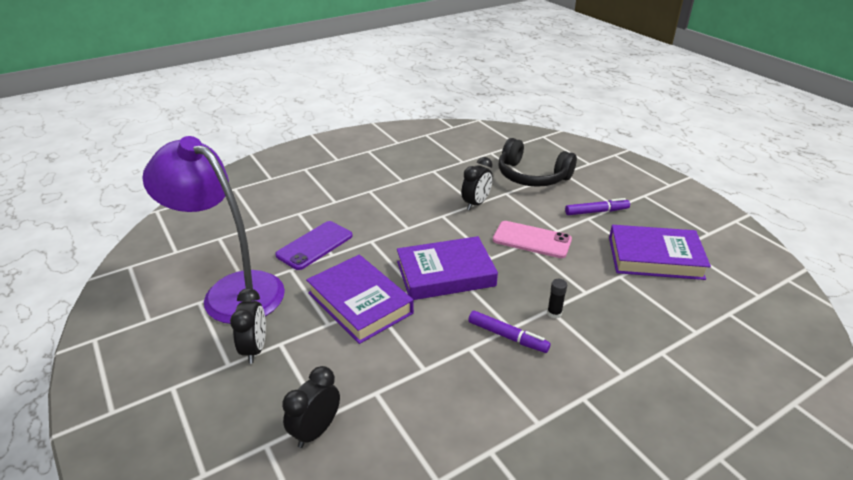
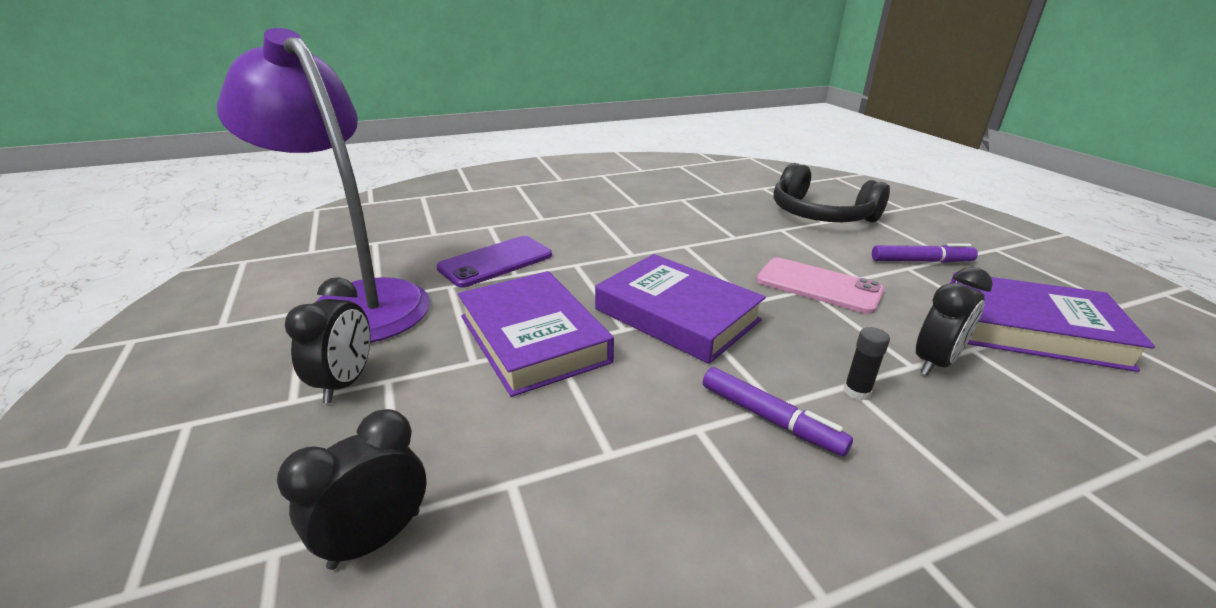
camera: 10 degrees right, 5 degrees down
purple book [397,236,498,300] -> purple book turned 45 degrees clockwise [595,254,766,364]
black clock [461,157,493,210] -> black clock moved to [916,267,993,376]

